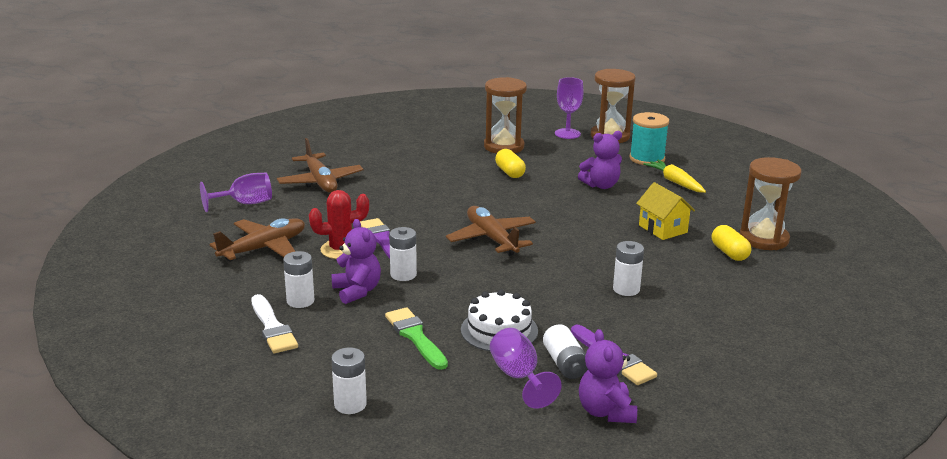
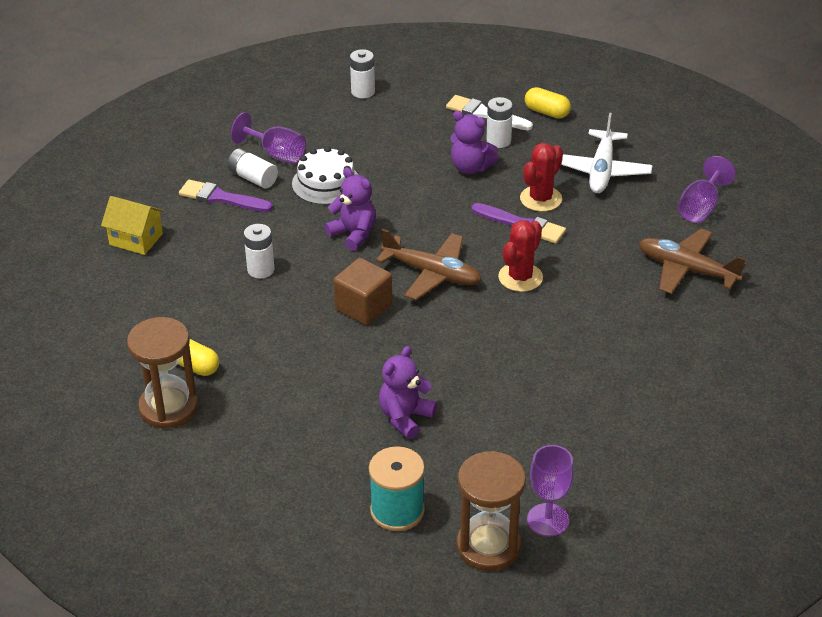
camera: 145 degrees right, 15 degrees up
brown plane [209,218,305,262] -> white plane [561,113,653,193]
green brush [385,307,448,370] -> none
white battery [389,227,417,281] -> none
brown hourglass [484,77,527,154] -> none
yellow capsule [495,149,526,178] -> yellow capsule moved to [525,87,571,118]
purple teddy bear [579,329,637,423] -> purple teddy bear moved to [324,168,376,251]
yellow house [636,182,695,240] -> yellow house moved to [101,196,164,255]
yellow carrot [643,160,706,193] -> none
none -> brown cube [333,258,392,325]
none -> red cactus [498,220,543,292]

